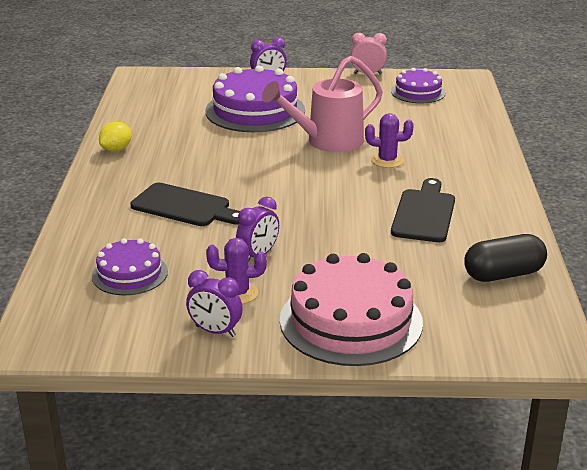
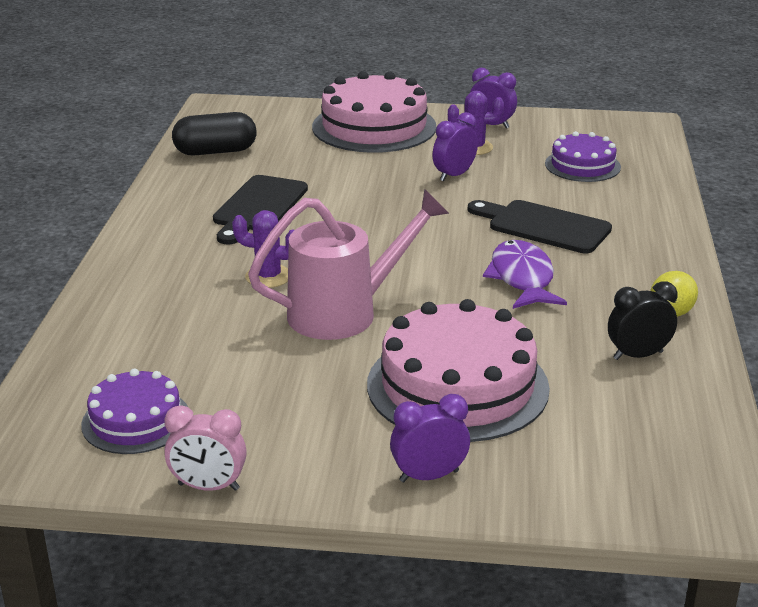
camera: 175 degrees left, 0 degrees up
purple cake [205,65,305,132] -> pink cake [367,299,550,442]
none -> purple fish [483,240,567,309]
none -> black clock [608,281,678,360]

